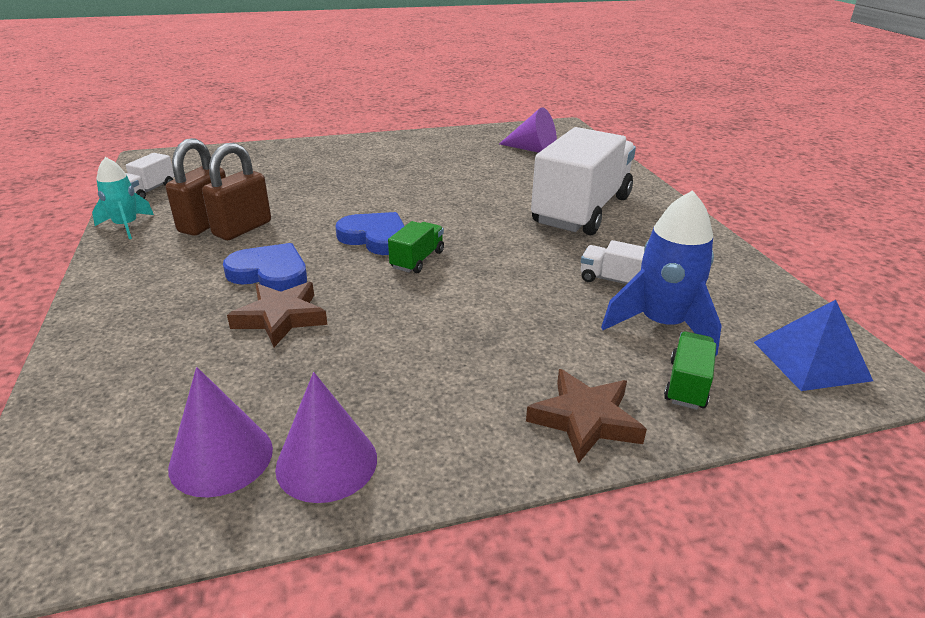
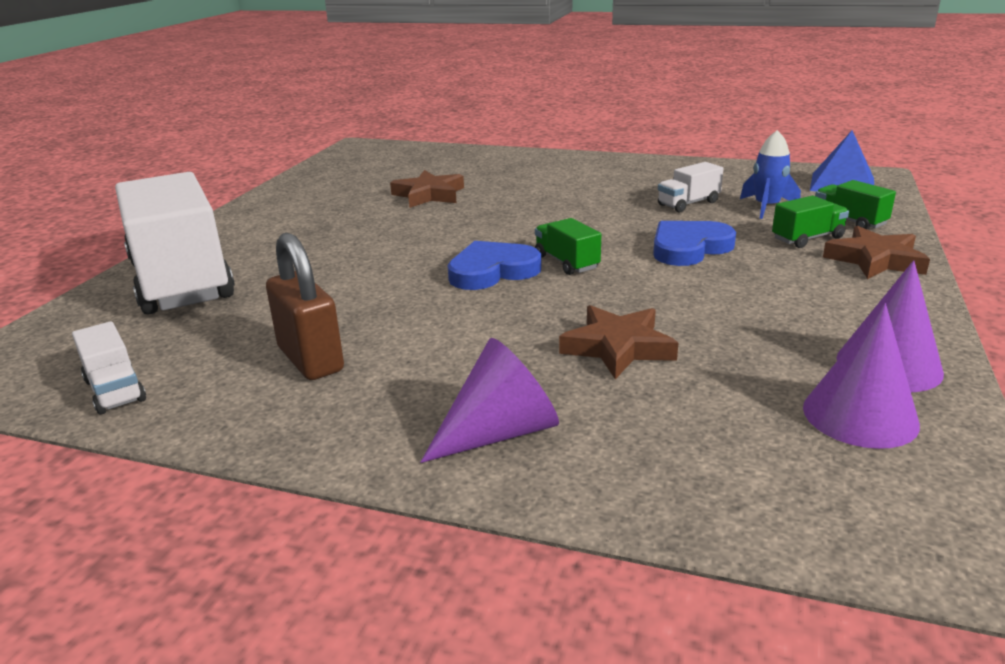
camera: 55 degrees left, 5 degrees down
turquoise rocket [92,157,154,239] -> none
brown padlock [202,143,271,240] -> none
blue heart [223,243,307,292] -> blue heart moved to [653,221,736,266]
purple cone [499,107,557,153] -> purple cone moved to [420,338,559,463]
white truck [531,127,636,235] -> white truck moved to [115,172,235,315]
blue rocket [601,190,722,356] -> blue rocket [740,130,801,219], size x0.63
none -> brown star [390,170,464,208]
none -> green truck [772,196,849,248]

